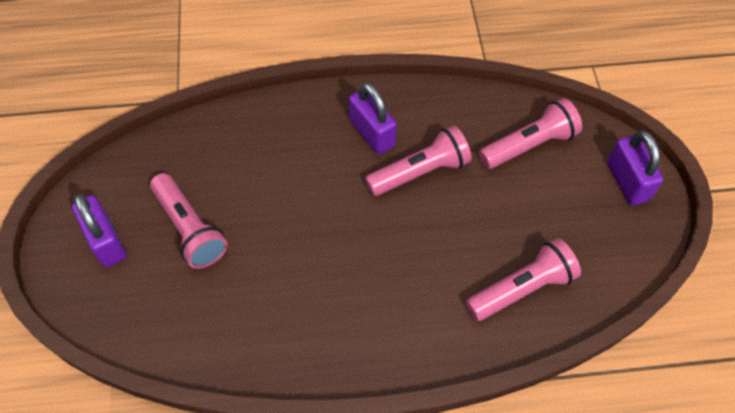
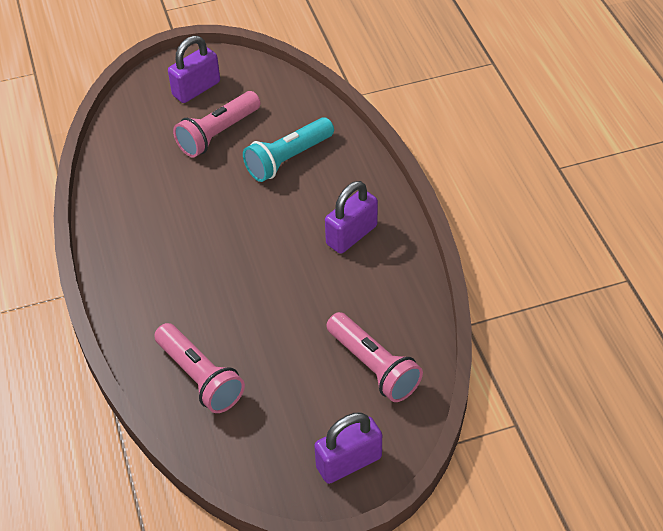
camera: 80 degrees right, 10 degrees down
pink flashlight [365,126,472,196] -> none
none -> turquoise flashlight [243,117,334,182]

